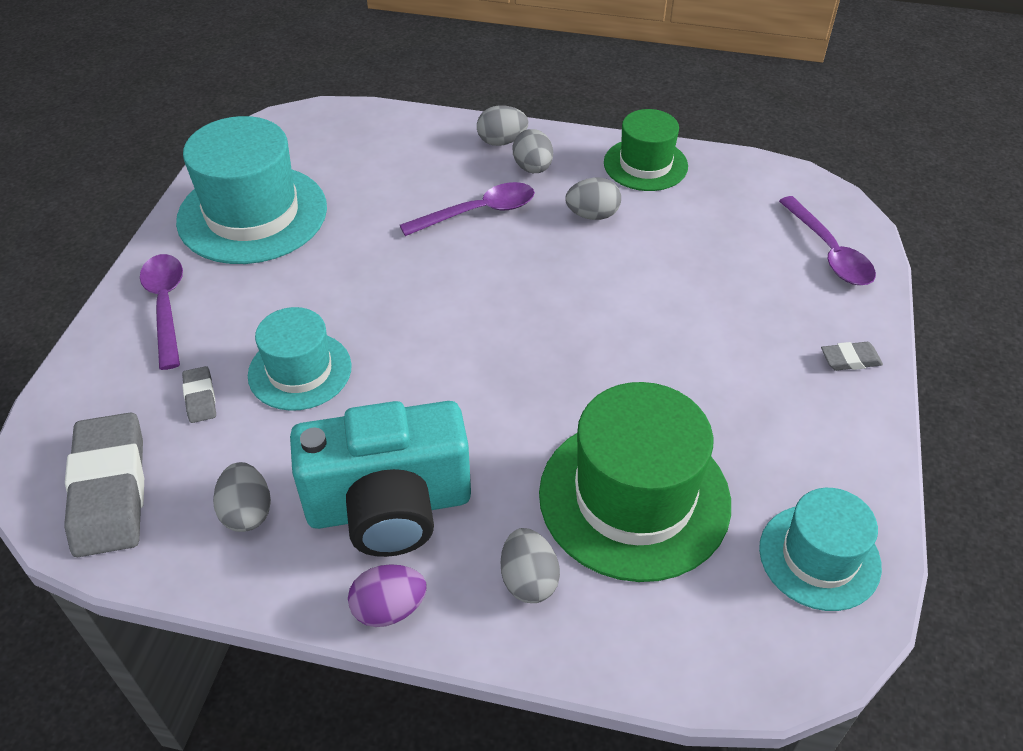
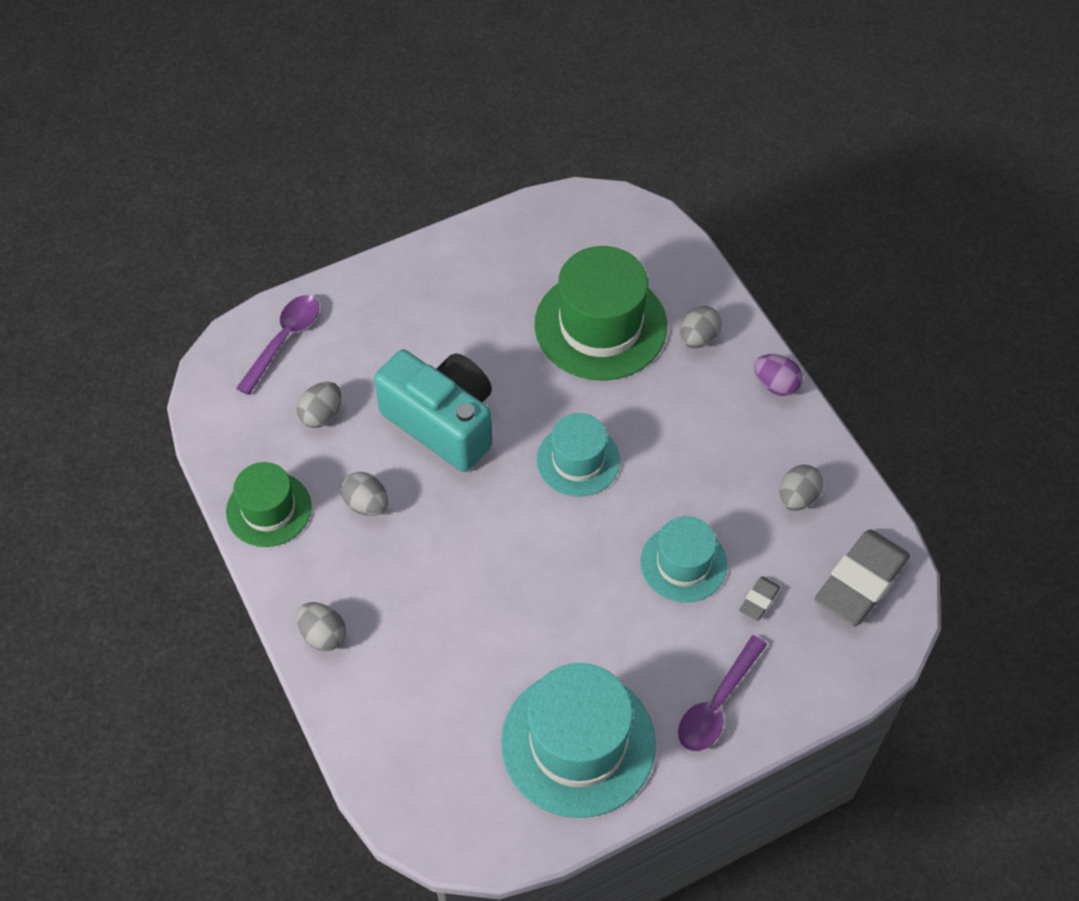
camera: 130 degrees left, 10 degrees up
turquoise camera [290,401,471,557] -> turquoise camera moved to [374,350,492,472]
purple spoon [400,182,535,236] -> none
grey egg [513,129,553,173] -> grey egg moved to [297,382,341,428]
turquoise hat [759,488,882,611] -> turquoise hat moved to [537,413,620,497]
grey eraser [821,342,883,371] -> none

